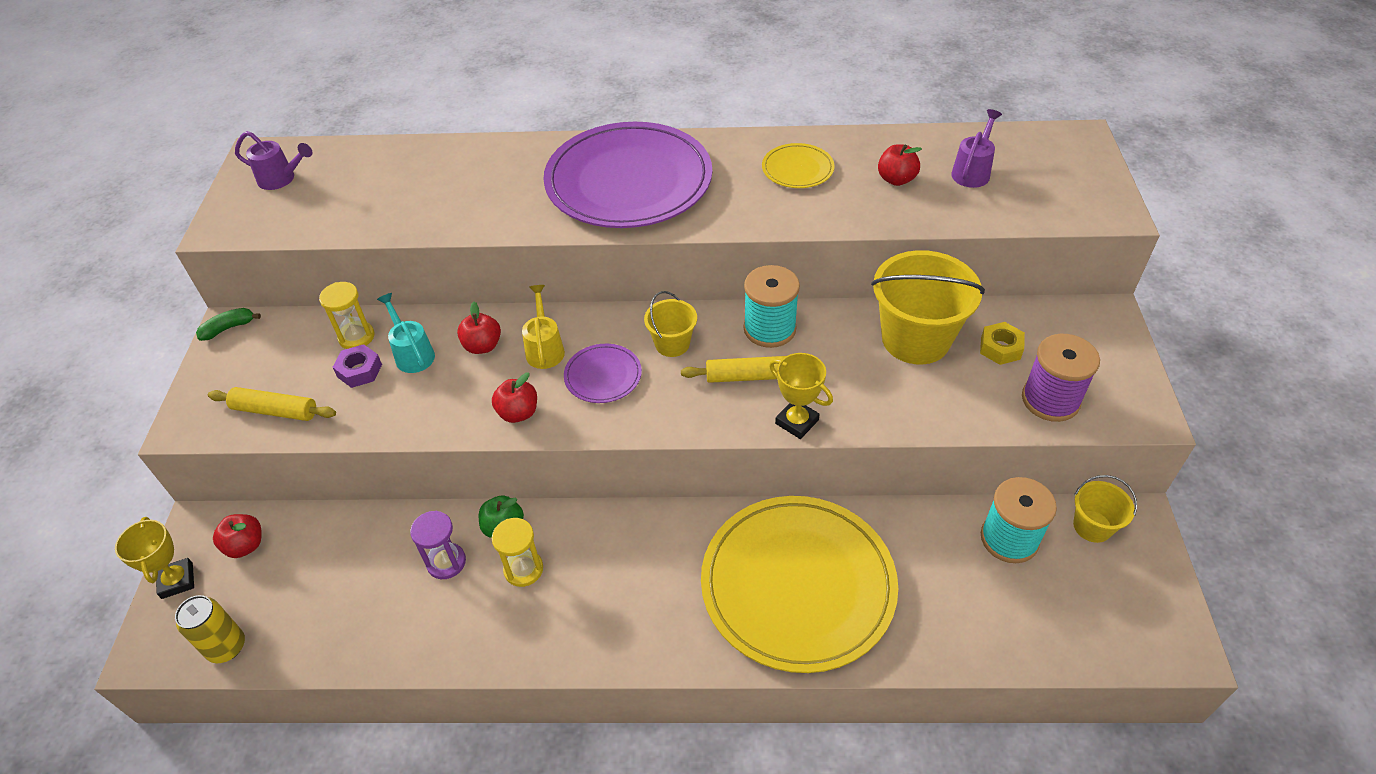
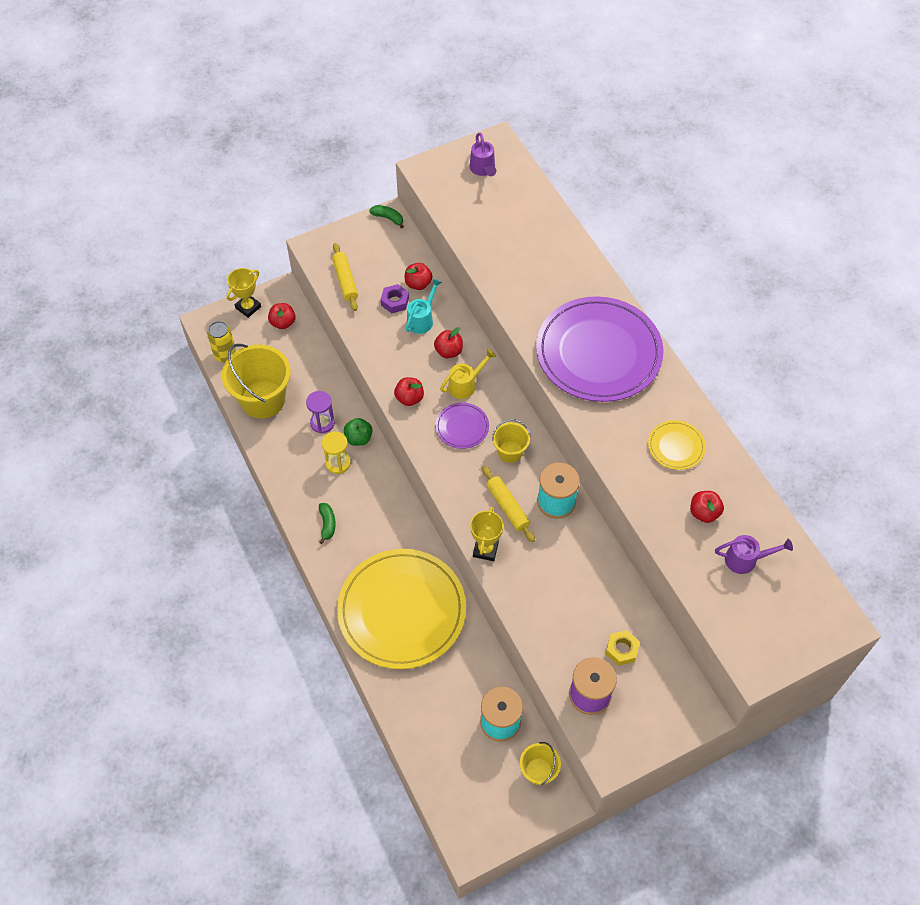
camera: 60 degrees right, 10 degrees up
yellow hourglass [319,282,374,349] -> red apple [405,263,432,290]
yellow bucket [871,250,985,365] -> yellow bucket moved to [222,344,291,418]
none -> green banana [319,503,336,544]

